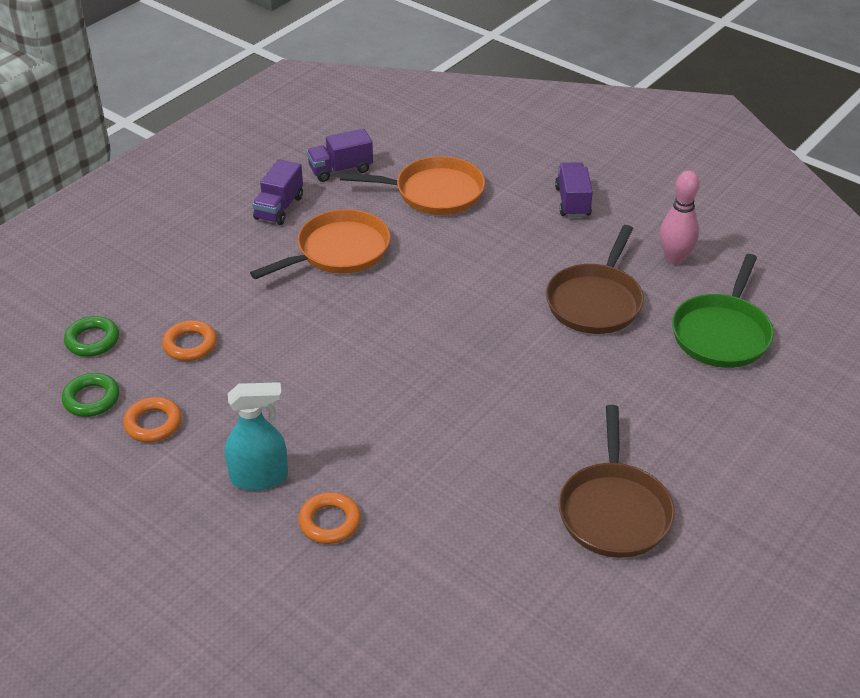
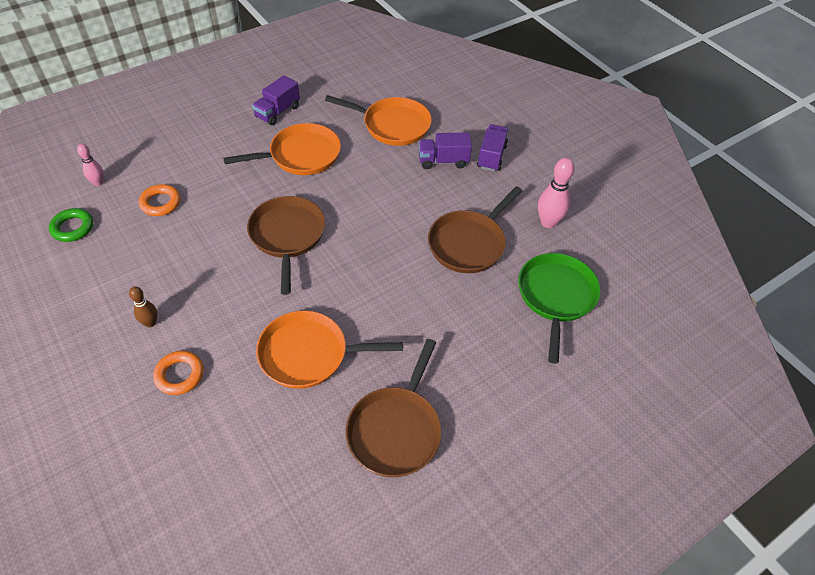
camera: 15 degrees right, 10 degrees up
green ring [64,316,119,357] -> pink bowling pin [77,144,104,186]
orange ring [123,397,182,442] -> none
turquoise spray bottle [225,382,288,491] -> brown bowling pin [129,286,157,327]
purple truck [307,129,373,182] -> purple truck moved to [419,132,472,169]
green pan [672,254,774,368] -> green pan turned 150 degrees clockwise [518,253,601,364]
none -> brown pan [247,196,325,295]
none -> orange pan [256,310,403,389]

